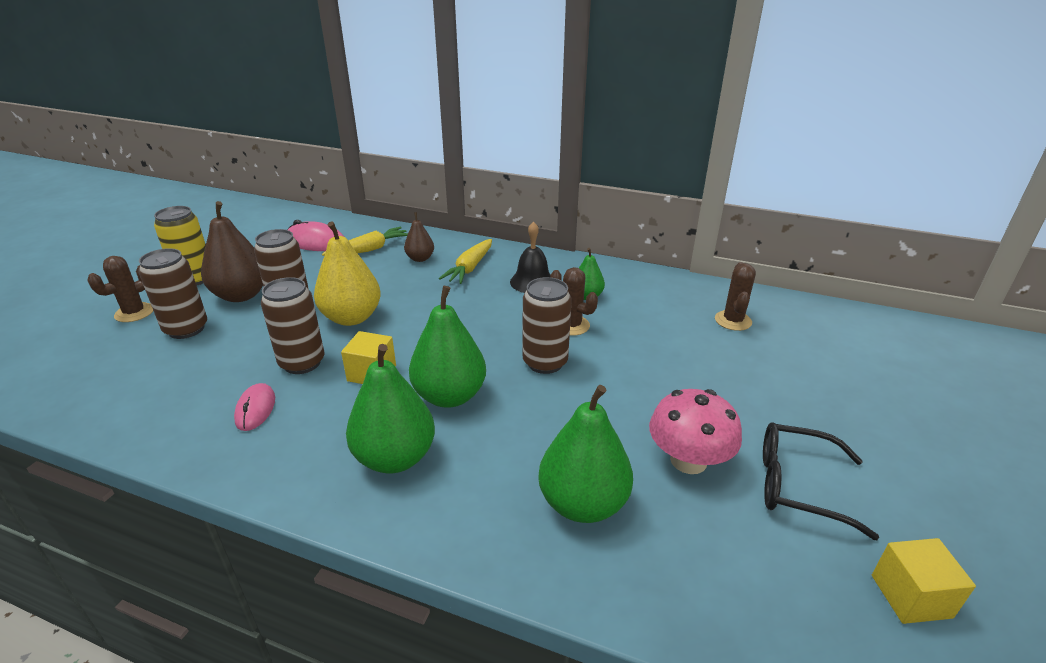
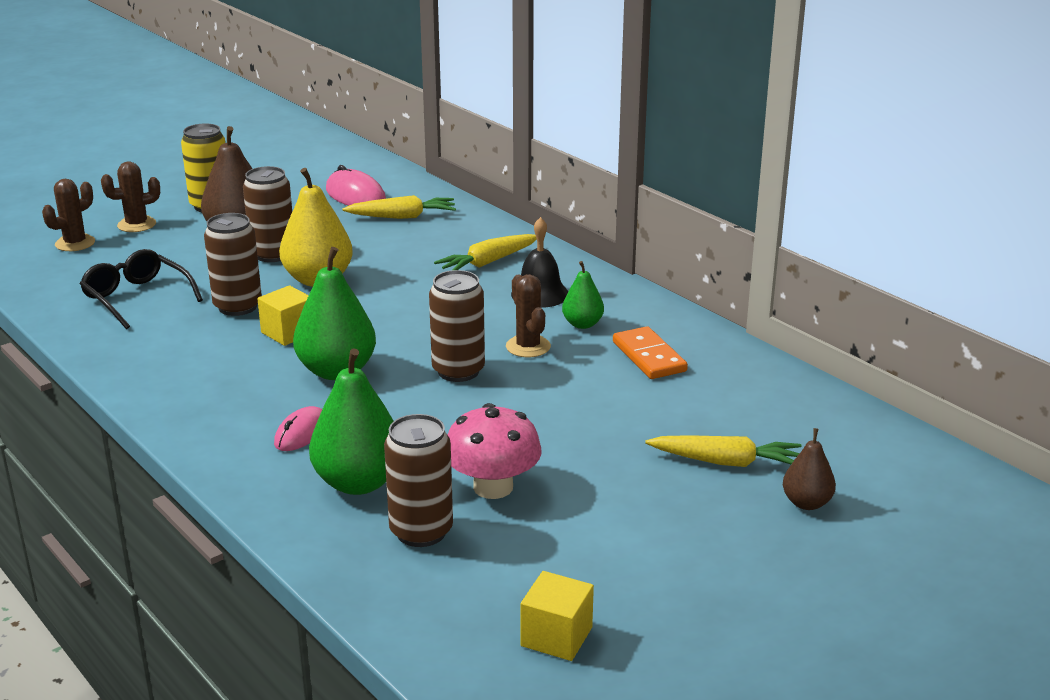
camera: 30 degrees right, 5 degrees down
brown can [139,248,207,339] -> brown can moved to [384,414,453,547]
pink mouse [234,383,275,431] -> pink mouse moved to [274,406,322,451]
green pear [346,344,435,473] -> none
brown pear [404,212,434,262] -> brown pear moved to [783,428,836,510]
brown cactus [715,262,756,331] -> brown cactus moved to [42,179,95,251]
black glasses [763,422,879,540] -> black glasses moved to [80,249,203,329]
none -> orange domino [613,326,688,379]
none -> yellow carrot [645,435,801,467]

